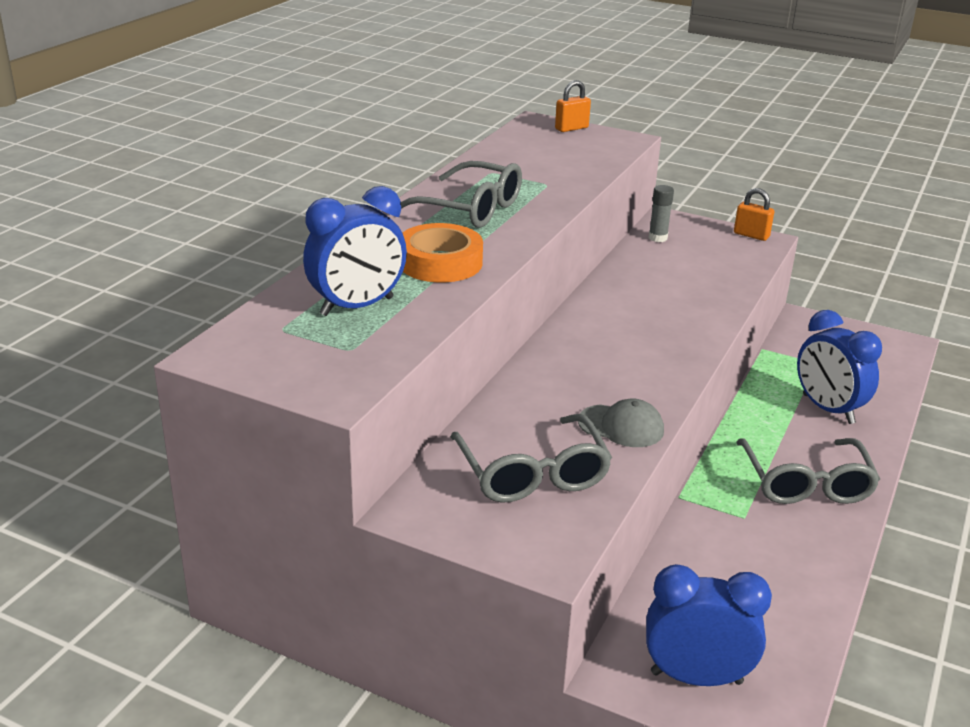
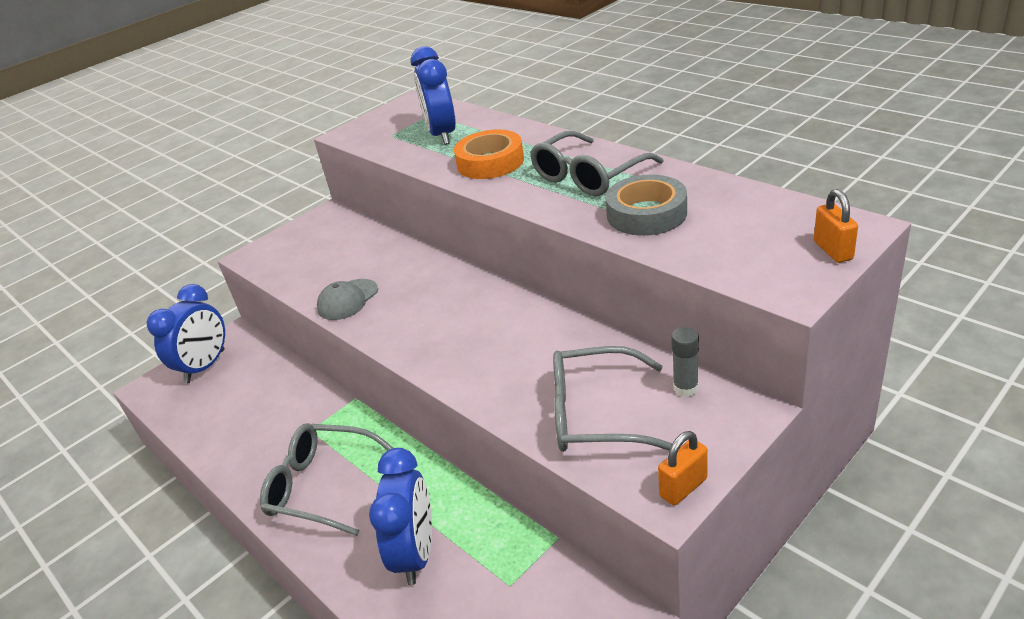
camera: 115 degrees right, 5 degrees up
grey glasses [451,414,612,503] -> grey glasses moved to [553,346,672,452]
blue clock [797,310,882,424] -> blue clock turned 105 degrees clockwise [369,448,432,585]
none -> grey tape [605,175,687,236]

